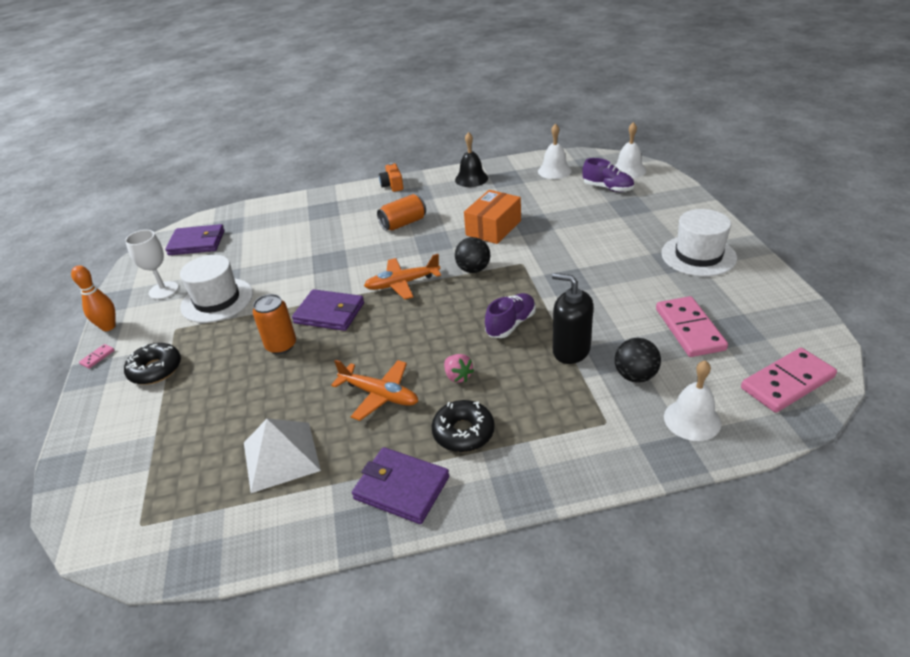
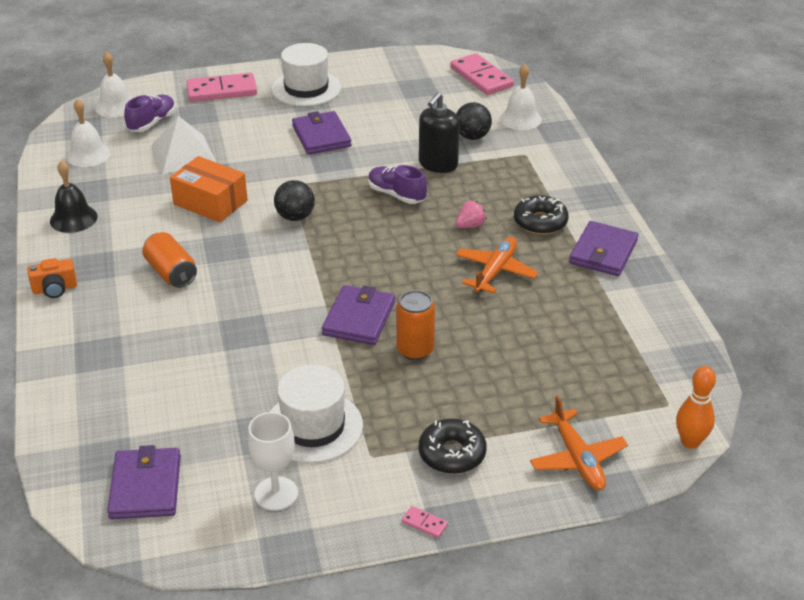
camera: 95 degrees left, 0 degrees up
orange bowling pin [71,265,116,331] -> orange bowling pin moved to [676,366,716,449]
white pyramid [244,418,321,493] -> white pyramid moved to [151,116,217,174]
orange plane [364,254,441,300] -> orange plane moved to [530,396,628,490]
pink domino [656,296,728,357] -> pink domino moved to [186,73,257,102]
none -> purple wallet [292,111,351,155]

